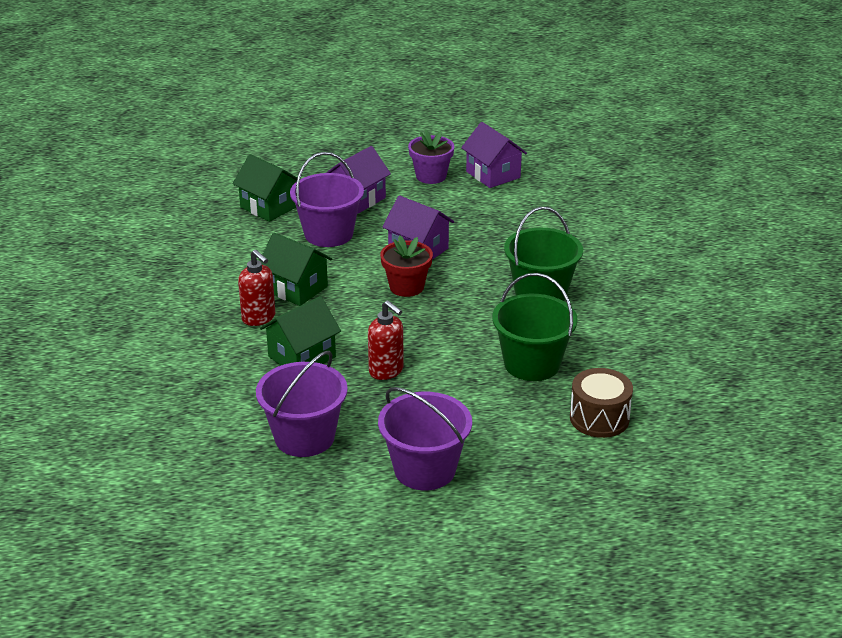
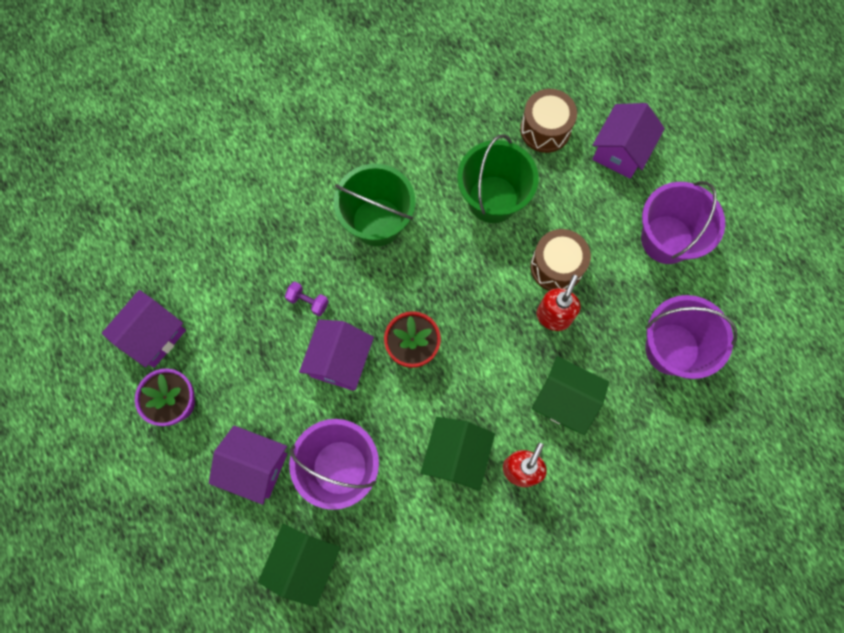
camera: 110 degrees left, 40 degrees up
none -> purple dumbbell [285,282,329,316]
none -> brown drum [530,229,591,291]
none -> purple house [592,103,665,179]

